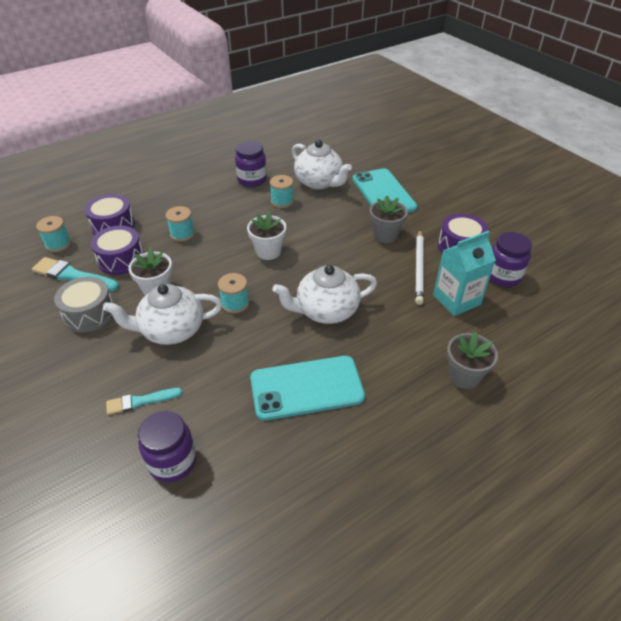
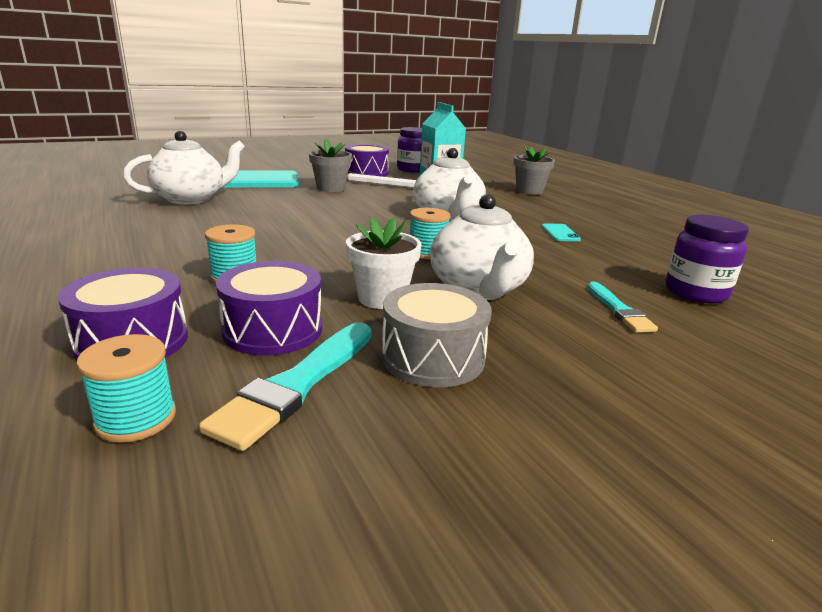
camera: 85 degrees left, 20 degrees down
purple jar [235,141,267,187] -> none
white flower pot [247,211,286,260] -> none
turquoise phone [250,356,365,421] -> turquoise phone [542,223,581,241], size x0.41
turquoise spool [270,175,294,208] -> none

